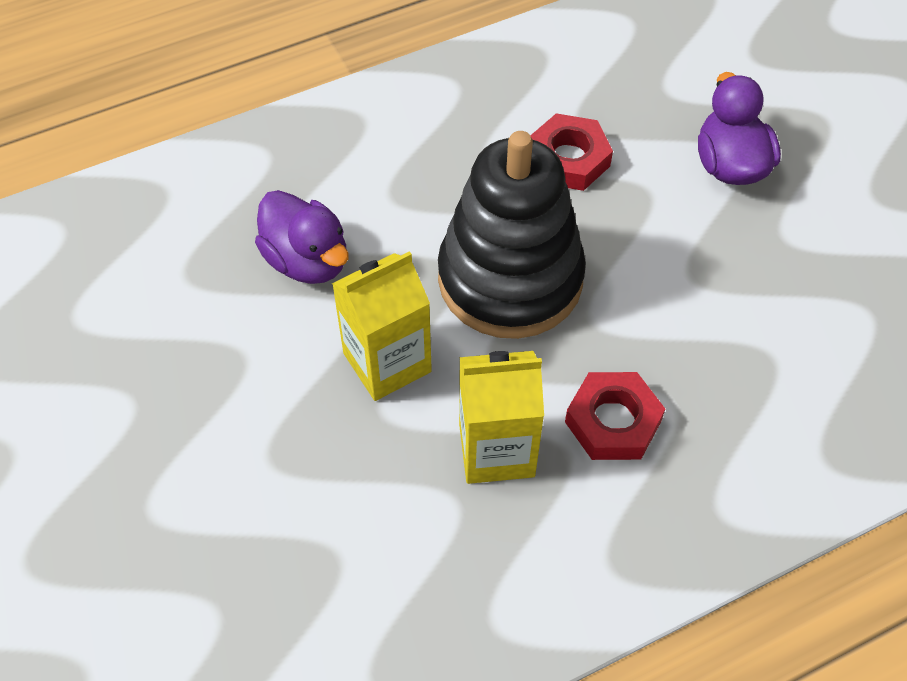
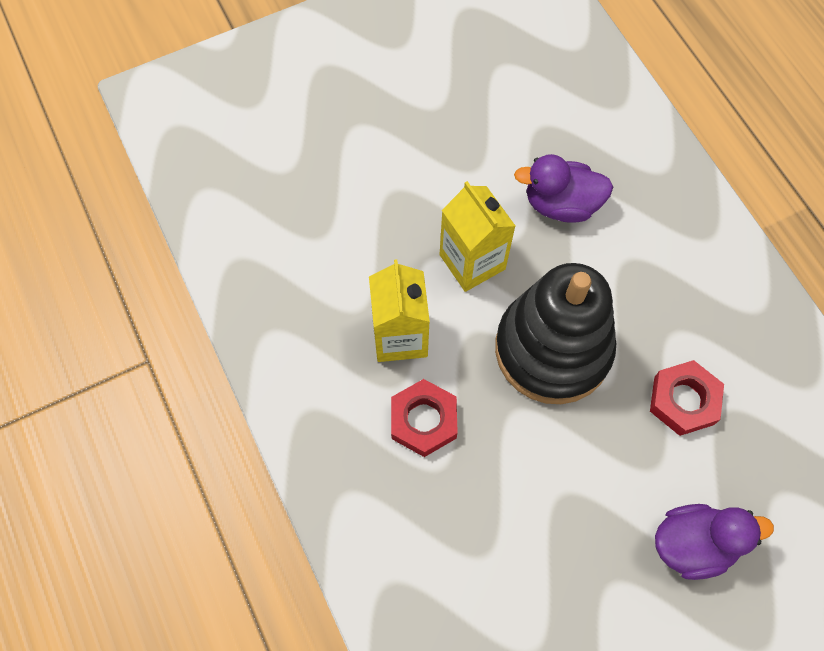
camera: 90 degrees right, 10 degrees up
purple duck [255,190,349,284] -> purple duck turned 45 degrees clockwise [514,154,613,223]

